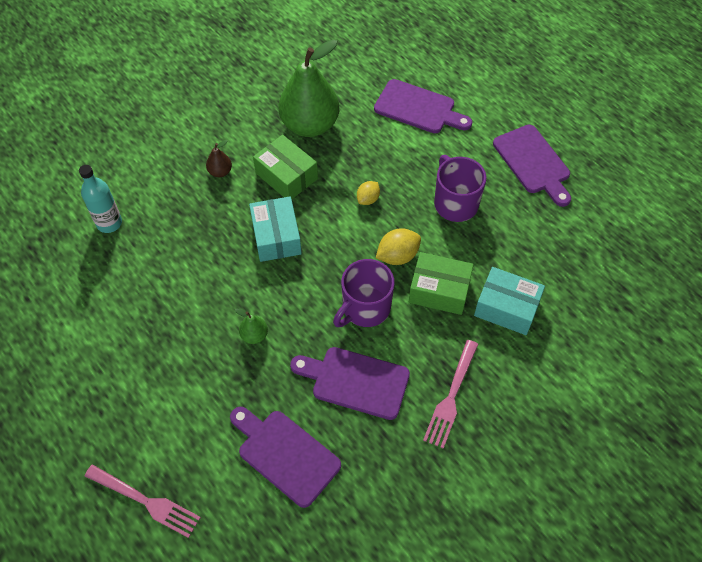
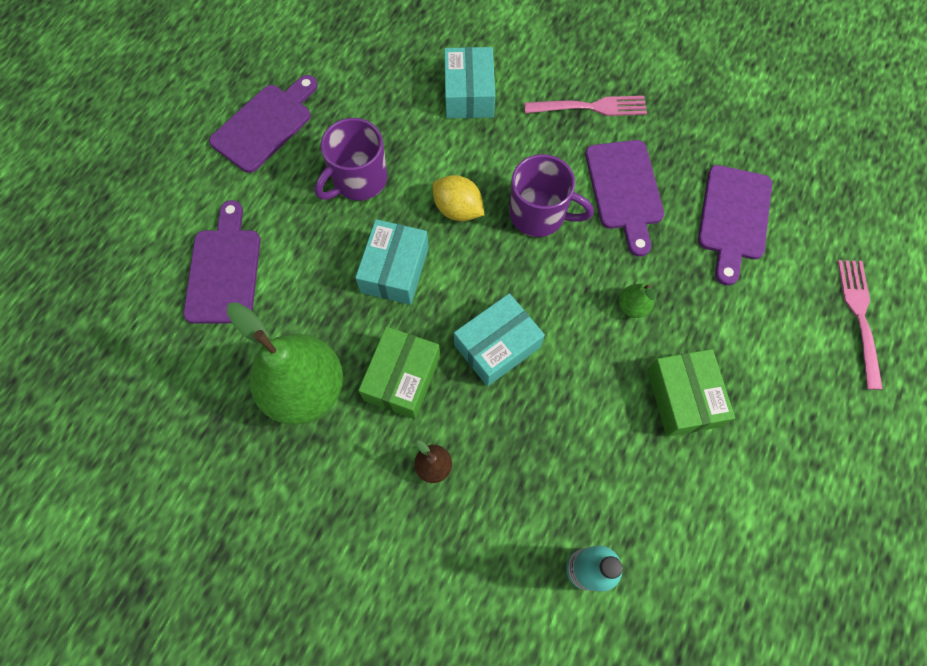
camera: 115 degrees left, 10 degrees up
yellow lemon [357,181,380,205] -> turquoise box [355,219,429,305]
green box [409,252,474,315] -> green box moved to [647,349,735,437]

